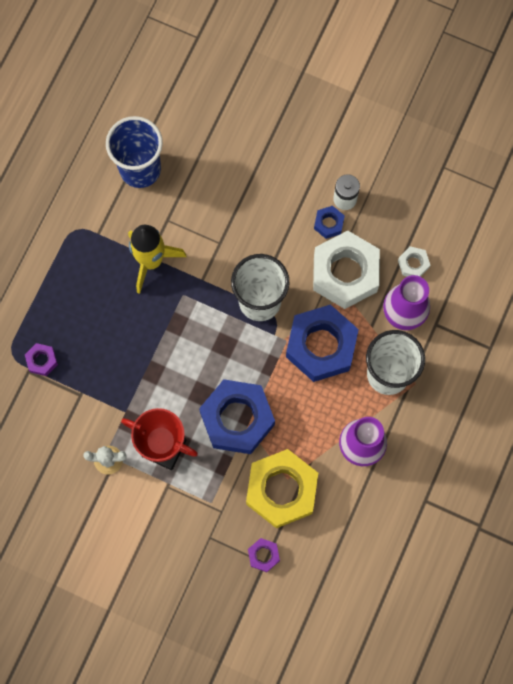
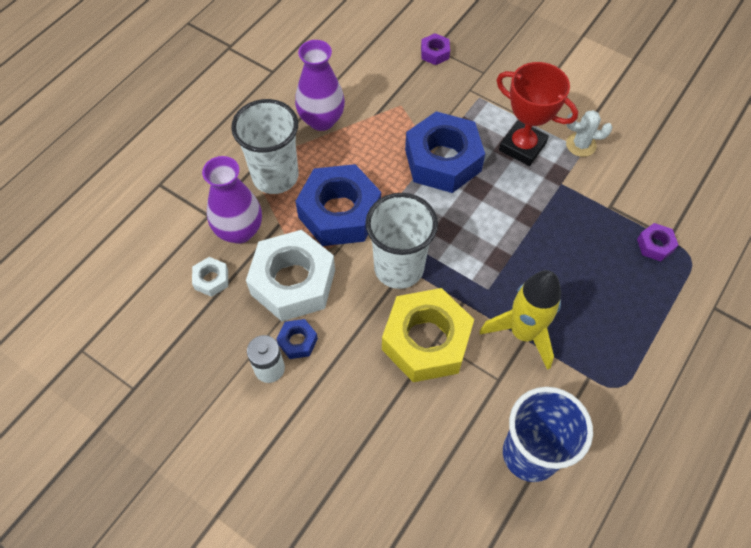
camera: 170 degrees left, 15 degrees down
yellow nut [246,449,318,528] -> yellow nut moved to [382,288,474,382]

